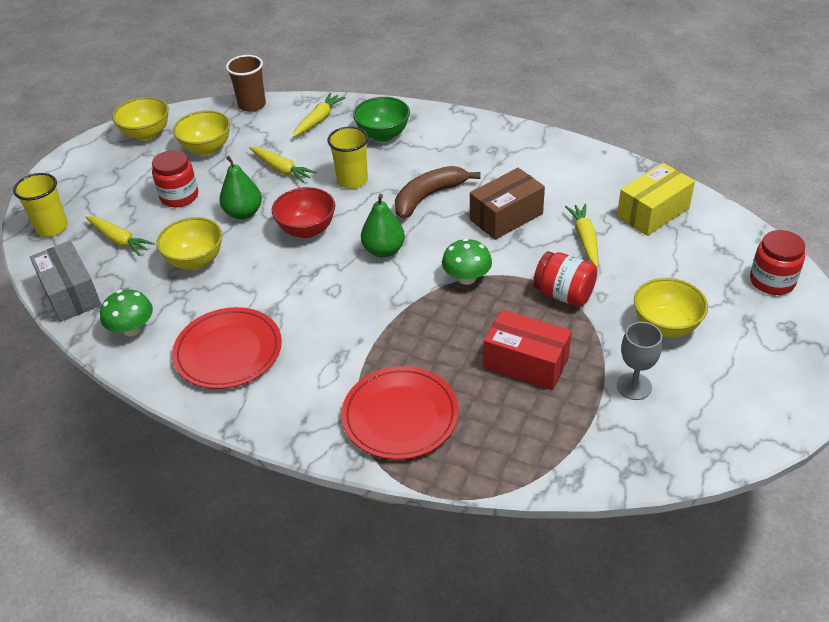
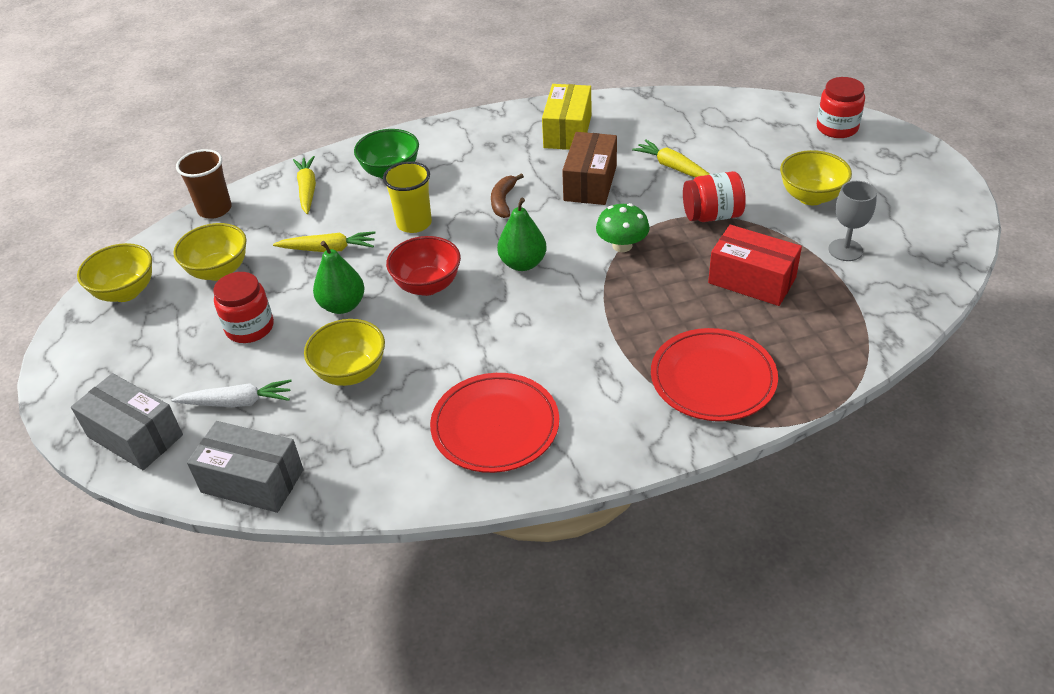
camera: 40 degrees left, 0 degrees up
yellow cup [13,173,68,237] -> grey box [71,373,183,470]
yellow carrot [85,216,155,256] -> white carrot [172,380,292,407]
green mushroom [100,289,153,336] -> none
brown banana [395,166,481,219] -> brown banana [491,173,524,218], size x0.61
red box [483,309,572,390] -> red box turned 45 degrees clockwise [708,225,802,306]
yellow box [617,163,695,236] -> yellow box moved to [542,84,591,150]

